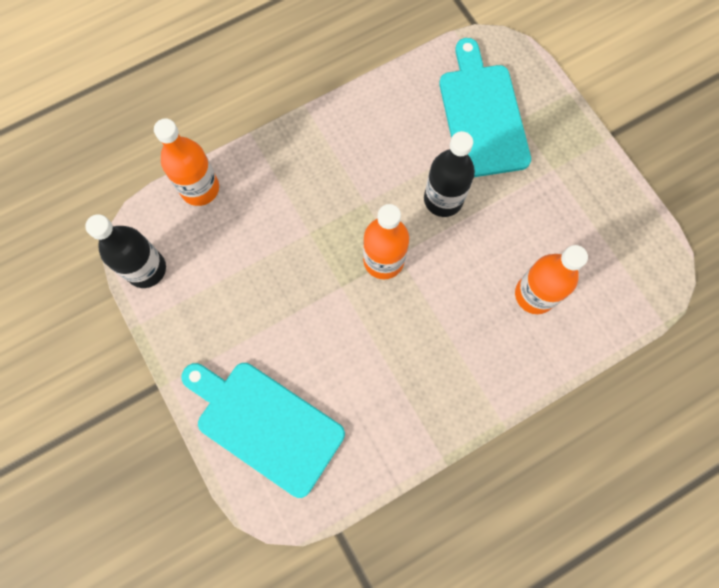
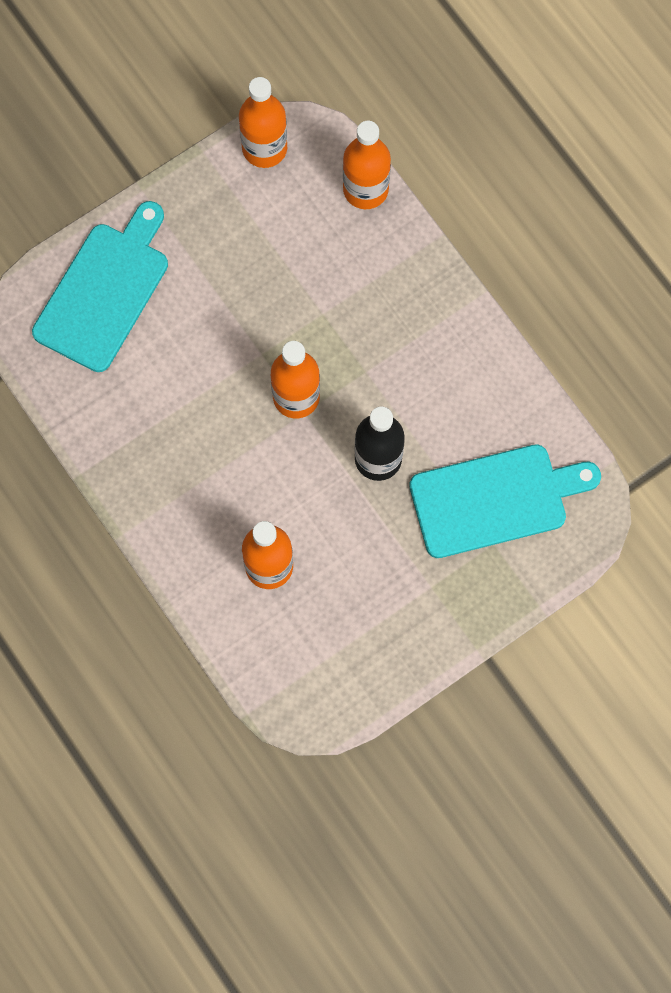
camera: 85 degrees right, 0 degrees up
black bottle [85,214,166,288] -> orange bottle [239,77,287,168]

